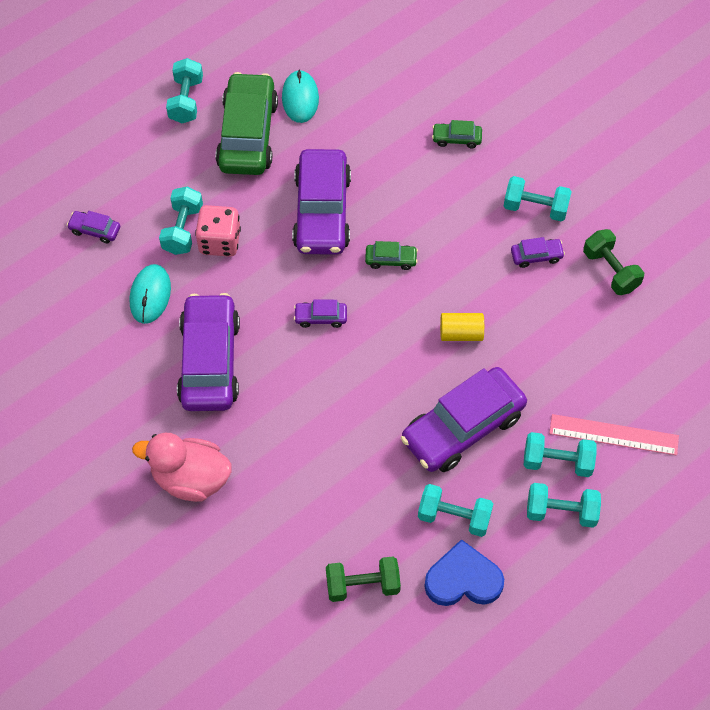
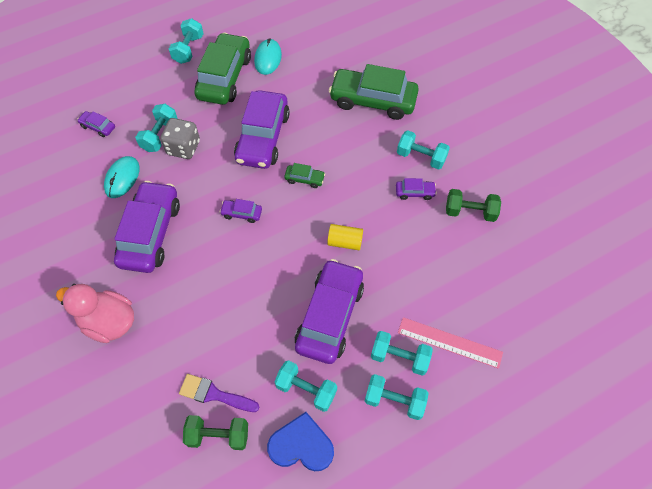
camera: 10 degrees right, 0 degrees up
pink dice [195,205,241,257] -> grey dice [160,118,200,159]
purple car [401,367,527,472] -> purple car turned 135 degrees clockwise [295,259,364,364]
green car [432,120,482,148] -> green car [329,64,419,120], size x2.34
green dumbbell [583,229,644,295] -> green dumbbell turned 60 degrees counterclockwise [446,189,501,222]
none -> purple brush [179,374,260,412]

